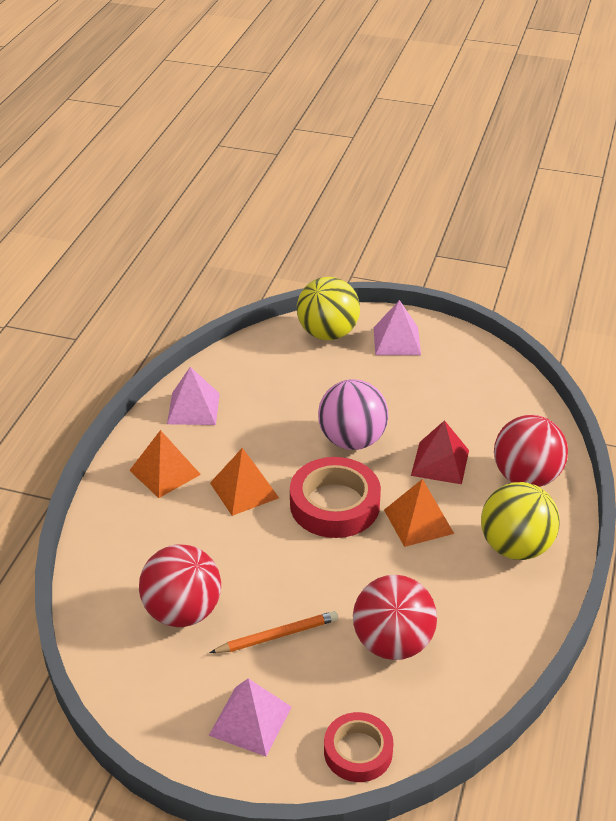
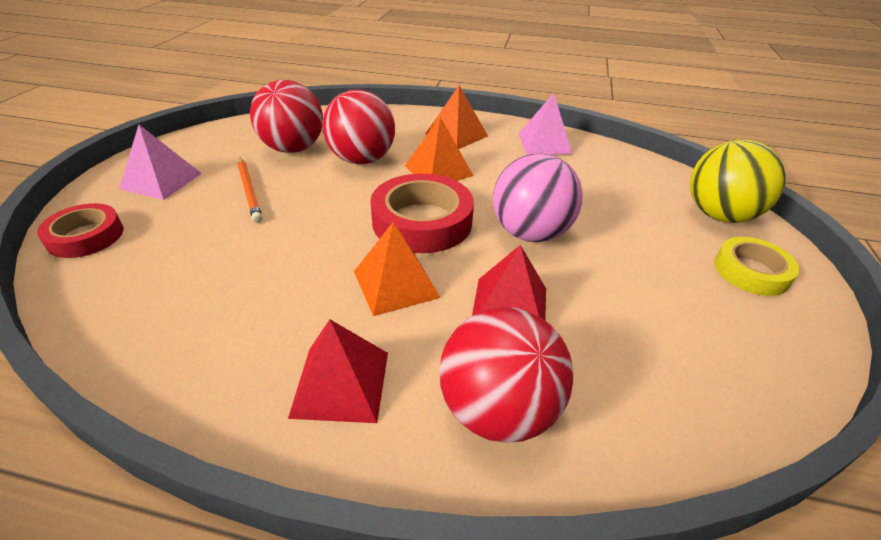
camera: 85 degrees right, 0 degrees up
red ball [353,575,437,660] -> red ball moved to [322,90,395,165]
pink pyramid [374,300,421,355] -> yellow tape [714,237,799,296]
yellow ball [481,482,560,560] -> red pyramid [288,319,388,423]

